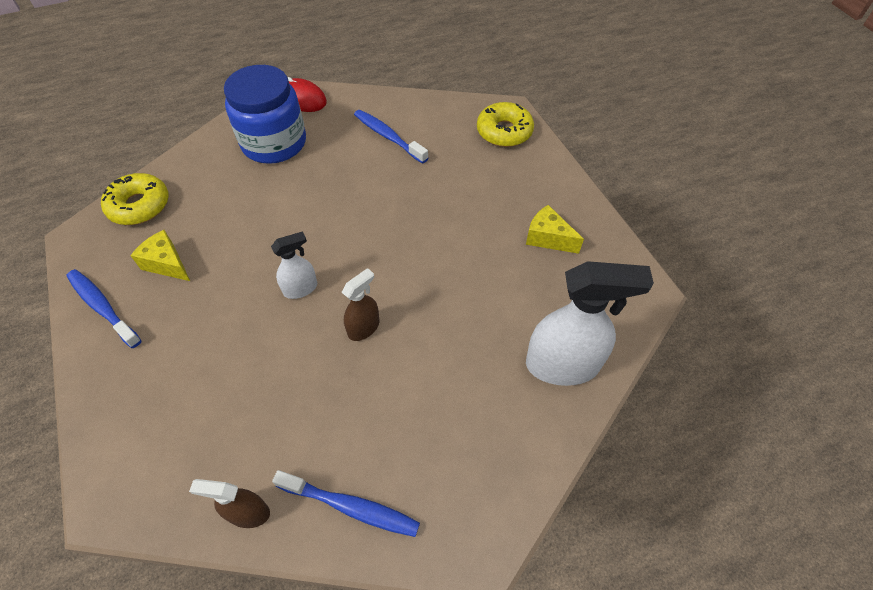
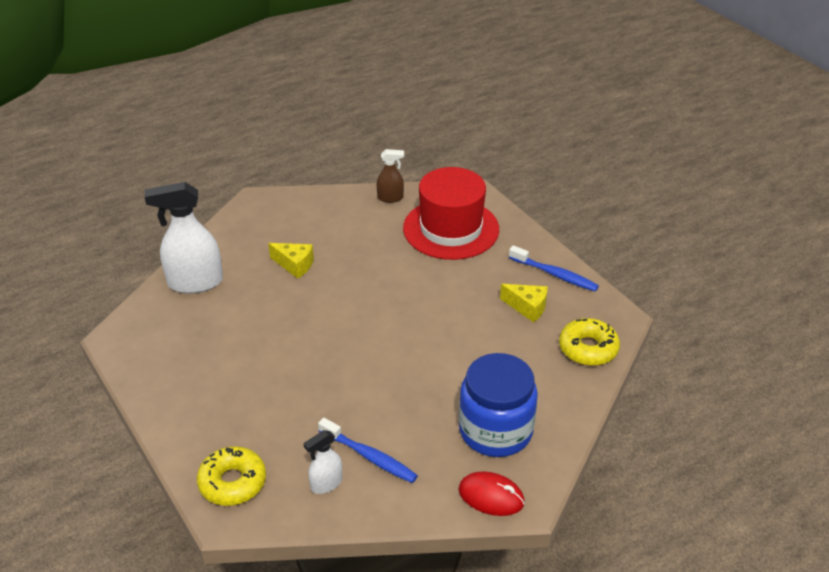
camera: 170 degrees right, 15 degrees down
white spray bottle [271,231,317,299] -> white spray bottle moved to [304,430,342,494]
blue toothbrush [272,470,420,537] -> none
brown spray bottle [342,268,379,341] -> none
yellow cheese [526,205,584,254] -> yellow cheese moved to [268,243,314,279]
none -> red hat [403,167,499,260]

